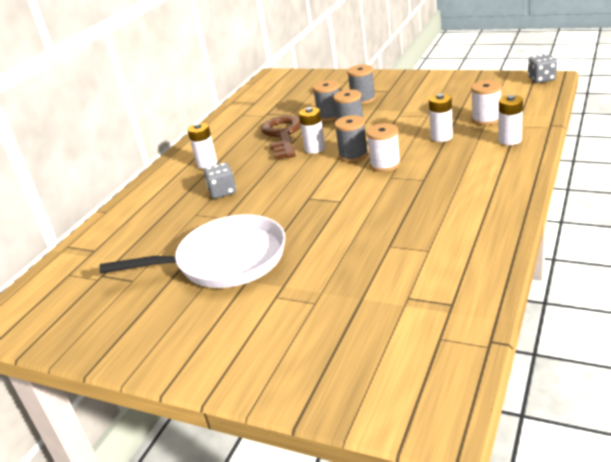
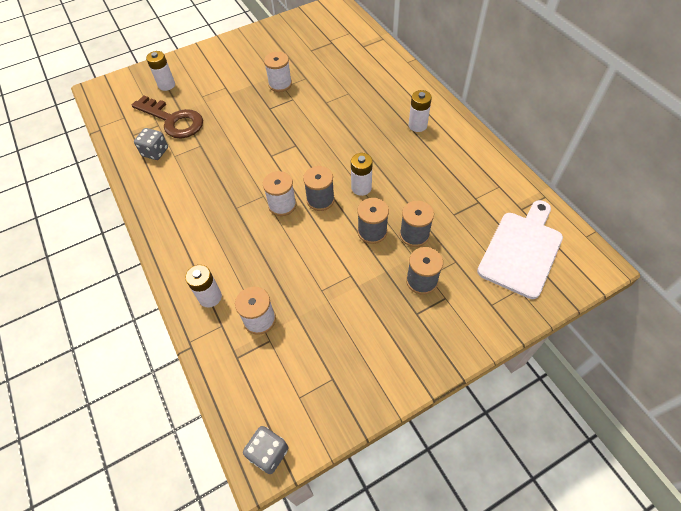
camera: 125 degrees right, 25 degrees up
white pan [100,214,285,288] -> white spool [264,52,292,92]
grey dice [204,163,236,199] -> grey dice moved to [134,128,168,160]
brown key [261,116,301,160] -> brown key moved to [132,95,203,138]
white battery [429,94,453,142] -> white battery moved to [146,51,175,91]
none -> white cutting board [477,200,563,299]

